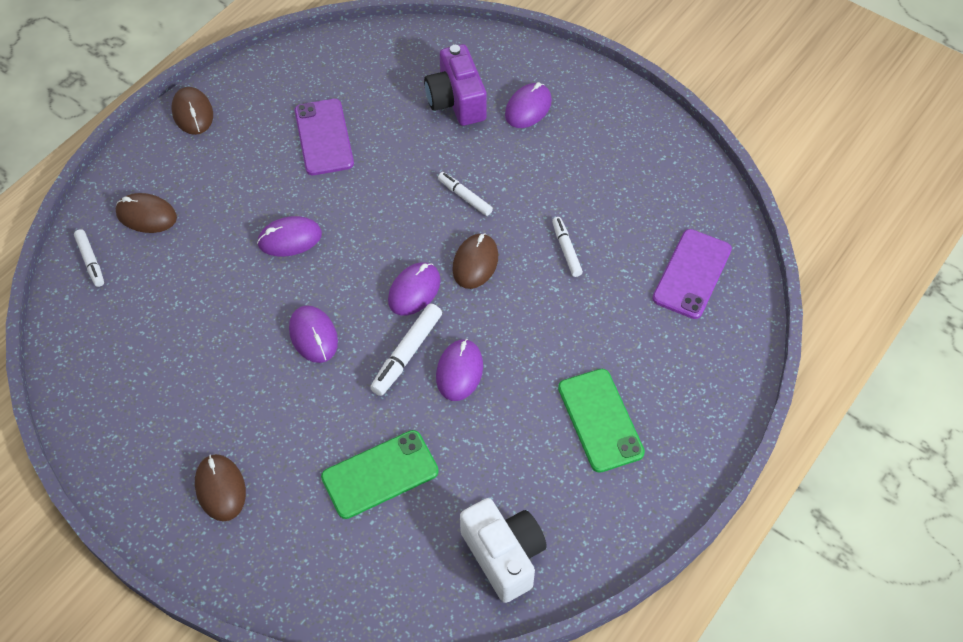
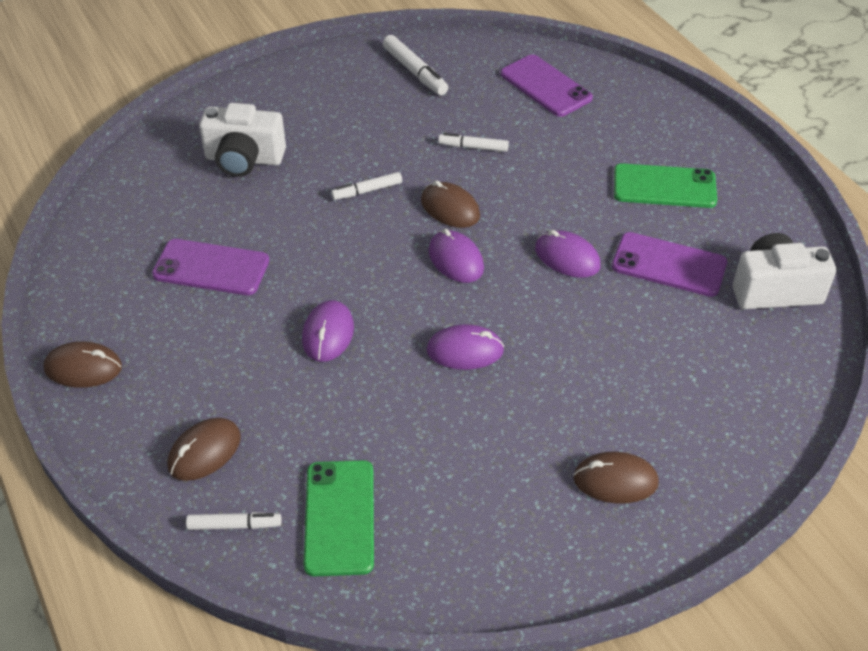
camera: 65 degrees left, 10 degrees down
green phone [321,430,439,519] -> green phone moved to [303,460,374,576]
white marker [370,304,442,396] -> white marker moved to [383,35,448,95]
purple camera [424,44,487,126] -> white camera [199,103,286,177]
purple mouse [505,82,552,128] -> none
none -> purple phone [612,232,727,297]

